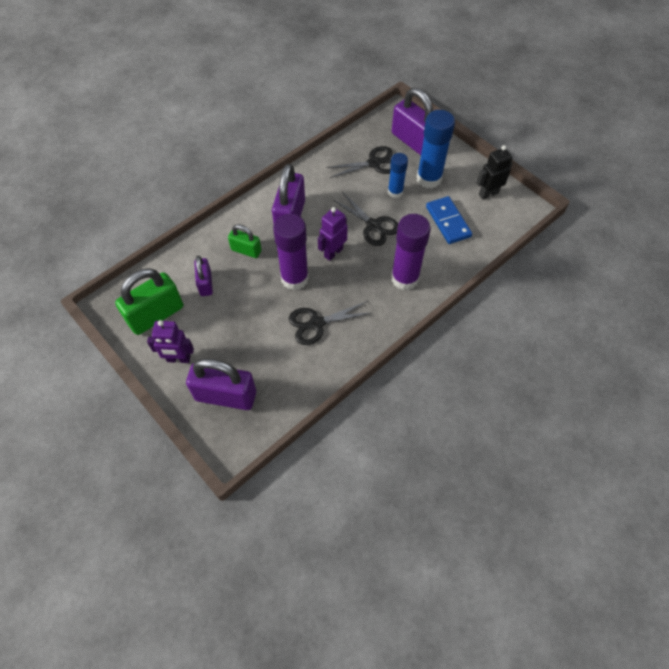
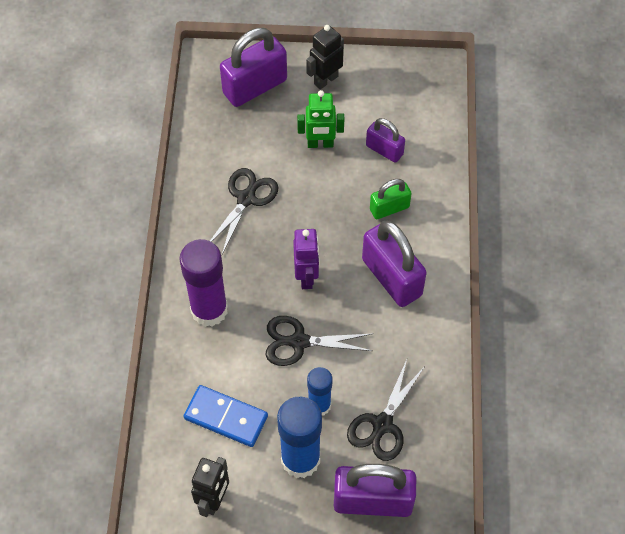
camera: 135 degrees right, 0 degrees up
green padlock [115,268,183,335] -> none
purple robot [147,320,194,363] -> black robot [306,25,344,90]
purple glue stick [273,214,309,290] -> none
none -> green robot [297,90,344,148]

